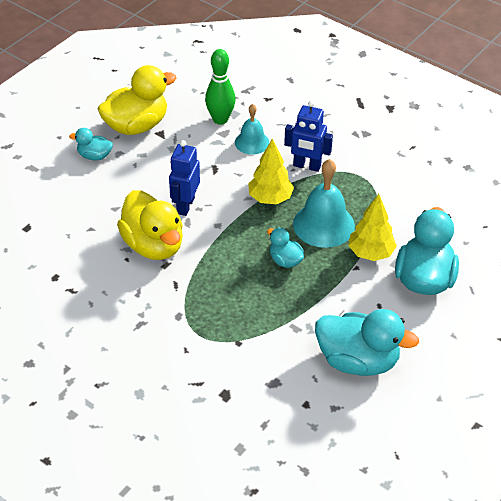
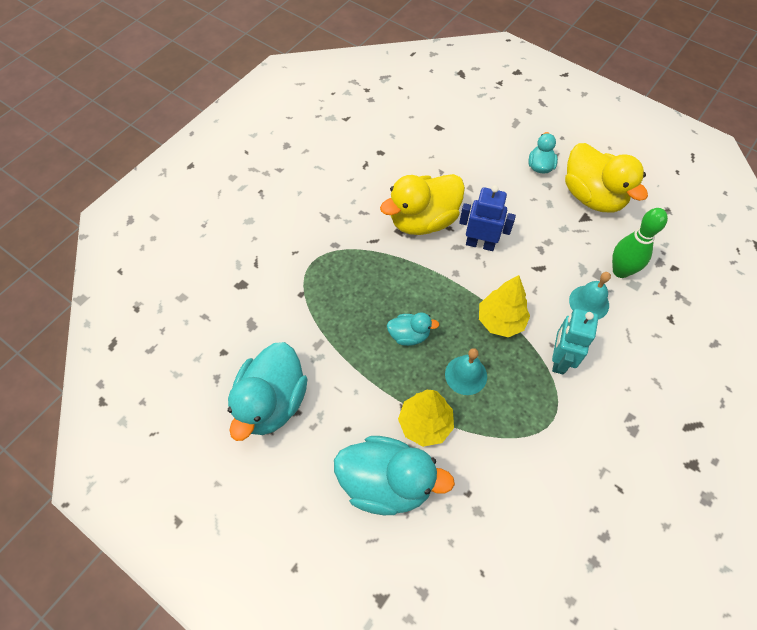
camera: 90 degrees right, 15 degrees up
turquoise duck [267,227,304,268] -> turquoise duck turned 45 degrees clockwise [387,312,440,346]
blue robot [284,101,333,172] -> turquoise robot [552,309,598,375]
turquoise bell [293,159,355,248] -> turquoise bell [445,348,487,395], size x0.60

